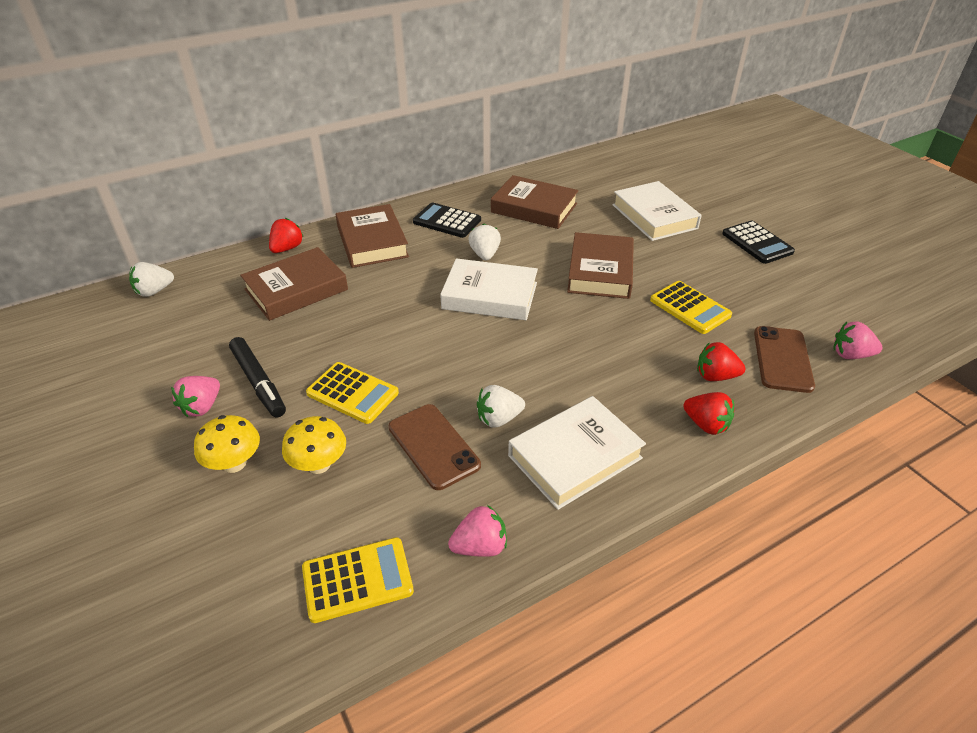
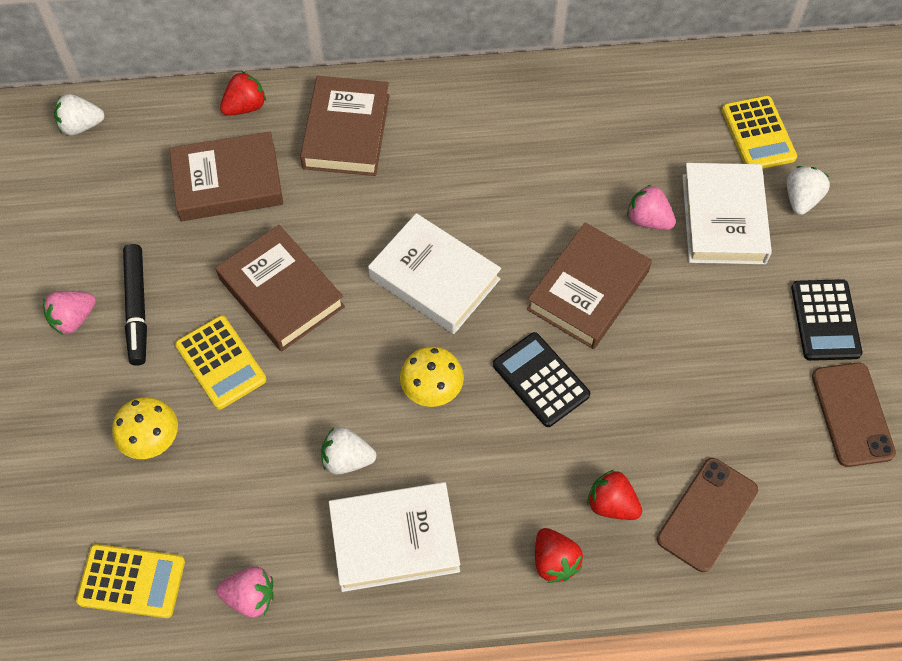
camera: 25 degrees right, 20 degrees up
yellow mushroom [194,415,260,473] -> yellow mushroom moved to [400,346,464,407]
brown phone [389,404,481,490] -> brown phone moved to [812,362,896,467]
black calculator [413,202,481,238] -> black calculator moved to [493,332,590,427]
white strawberry [468,223,501,261] -> white strawberry moved to [787,166,830,215]
brown book [491,175,578,229] -> brown book moved to [216,225,345,352]
yellow calculator [650,281,732,334] -> yellow calculator moved to [722,96,797,169]
pink strawberry [833,321,883,359] -> pink strawberry moved to [627,184,676,230]

